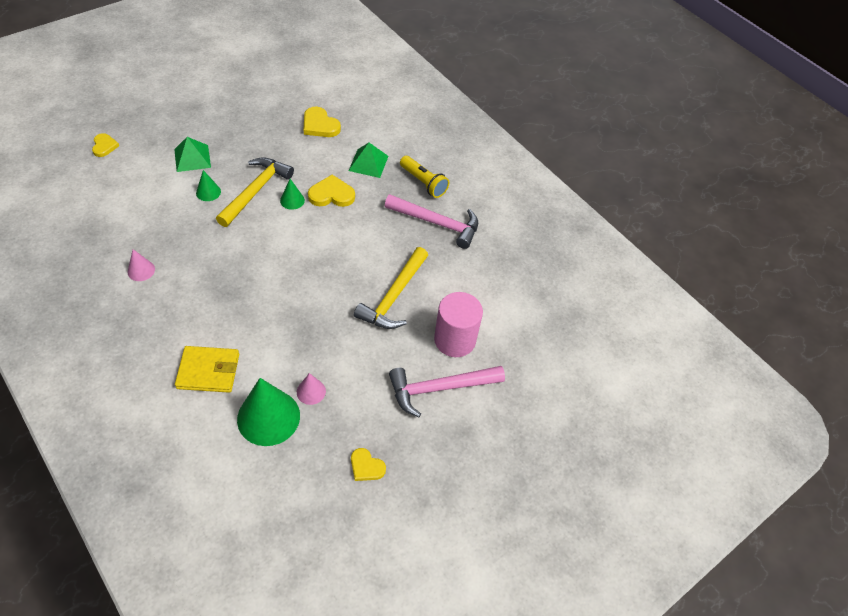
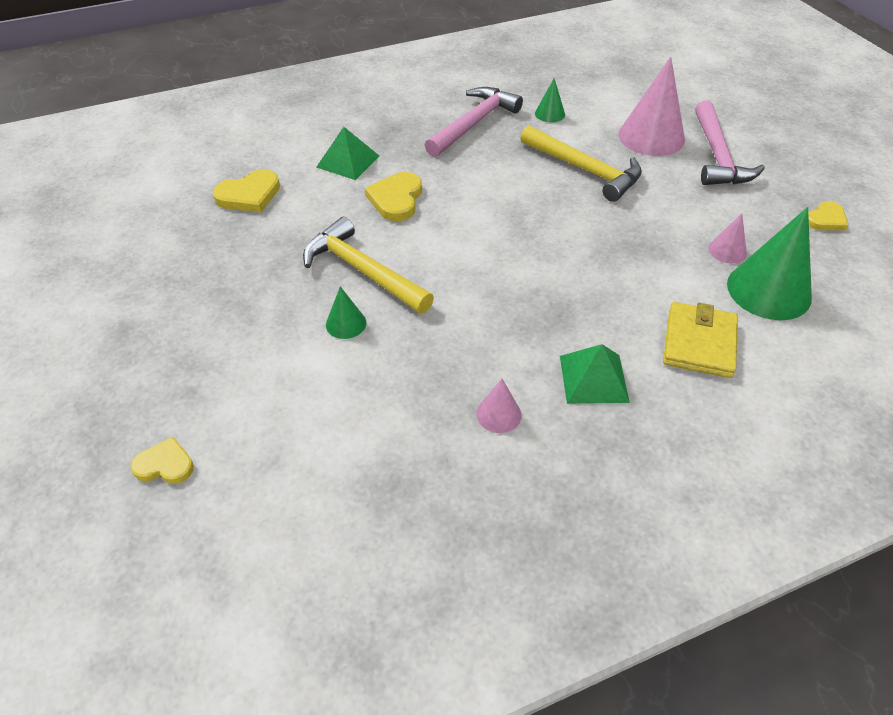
camera: 70 degrees left, 5 degrees down
green pyramid [174,137,211,172] -> green pyramid moved to [560,344,630,404]
green cone [280,179,305,210] -> green cone moved to [535,78,565,123]
yellow flashlight [400,156,449,198] -> none
pink cylinder [434,292,483,357] -> pink cone [618,57,685,156]

